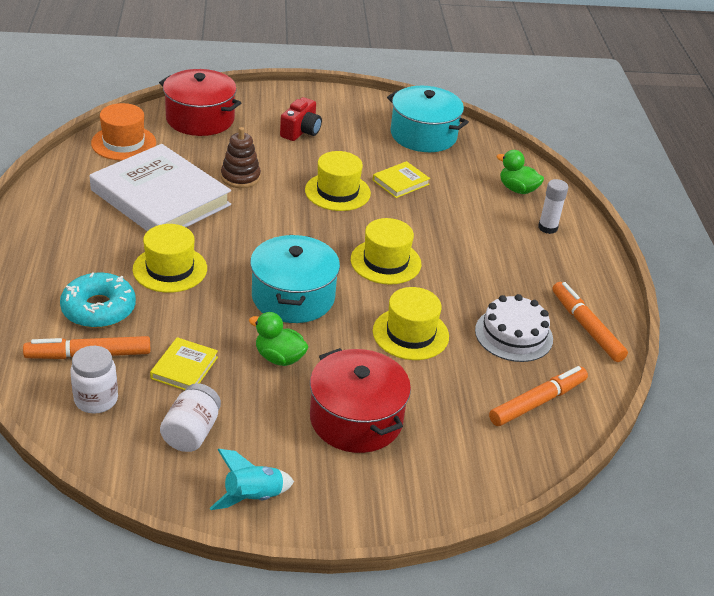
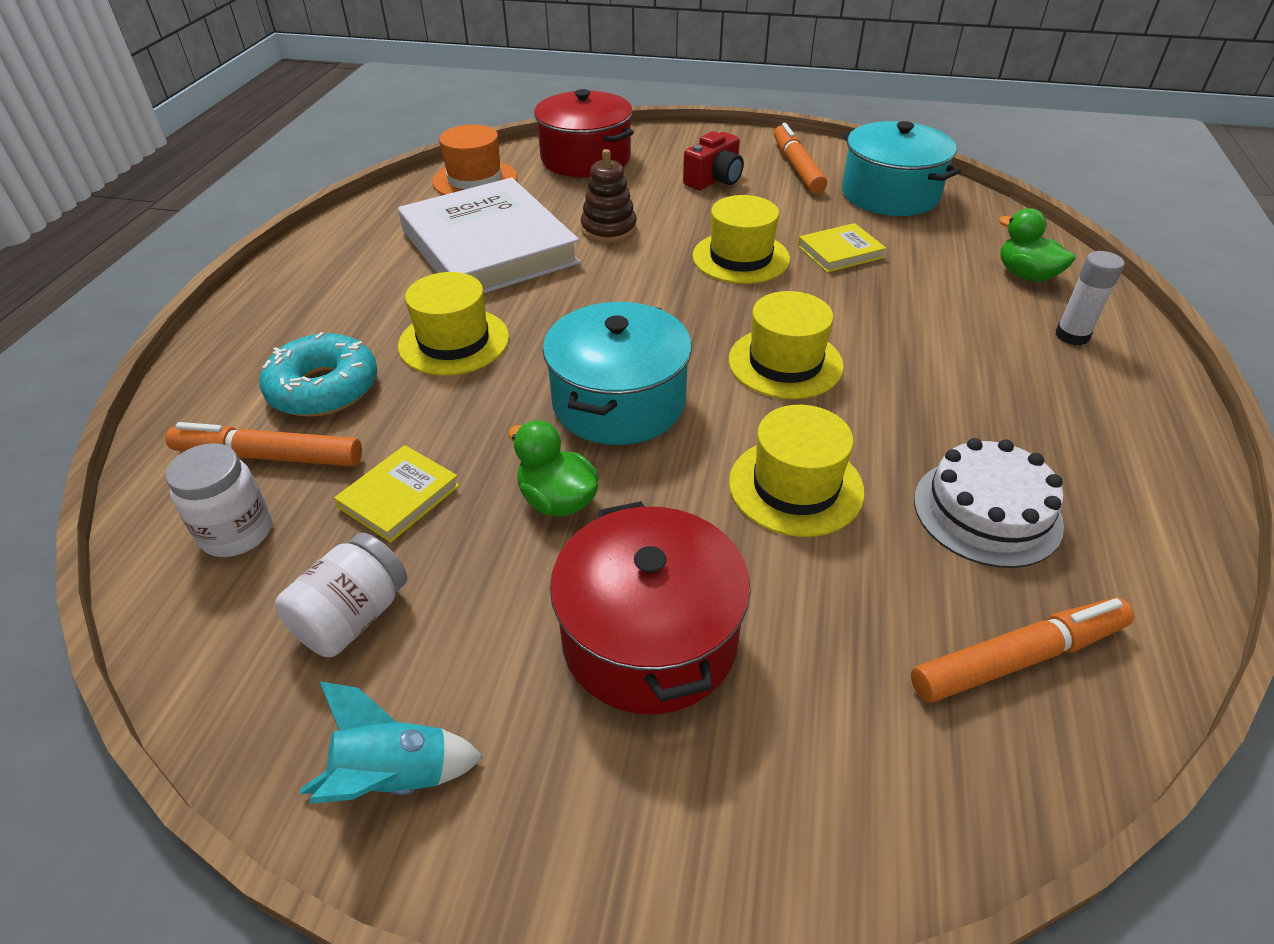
camera: 20 degrees right, 5 degrees up
orange marker [552,282,628,362] -> orange marker moved to [774,123,827,194]

